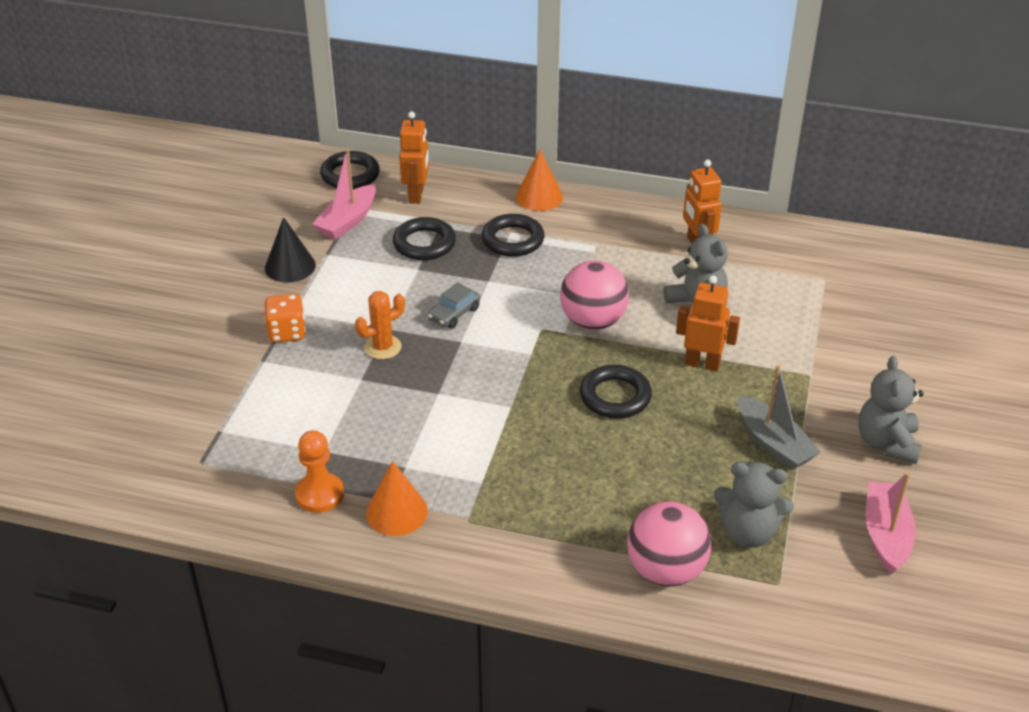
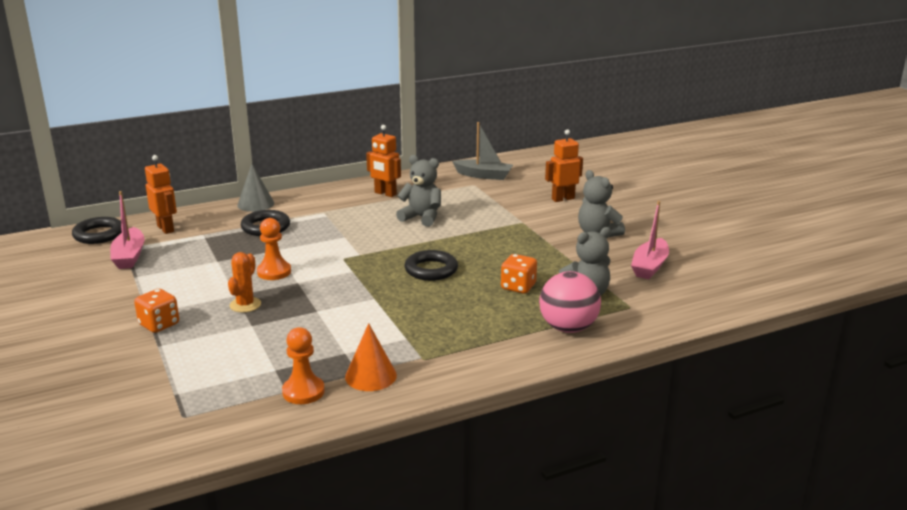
camera: 40 degrees left, 15 degrees down
black cone [265,217,316,283] -> none
black ring [393,217,456,260] -> none
grey car [428,282,480,328] -> orange pawn [257,218,291,280]
orange cone [516,149,563,211] -> grey cone [237,164,274,212]
pink ball [560,261,629,330] -> none
orange robot [676,275,740,371] -> orange robot moved to [545,129,583,202]
grey boat [738,365,821,470] -> grey boat moved to [452,122,513,180]
pink boat [866,472,916,575] -> pink boat turned 120 degrees counterclockwise [631,201,669,279]
none -> orange dice [501,254,537,294]

